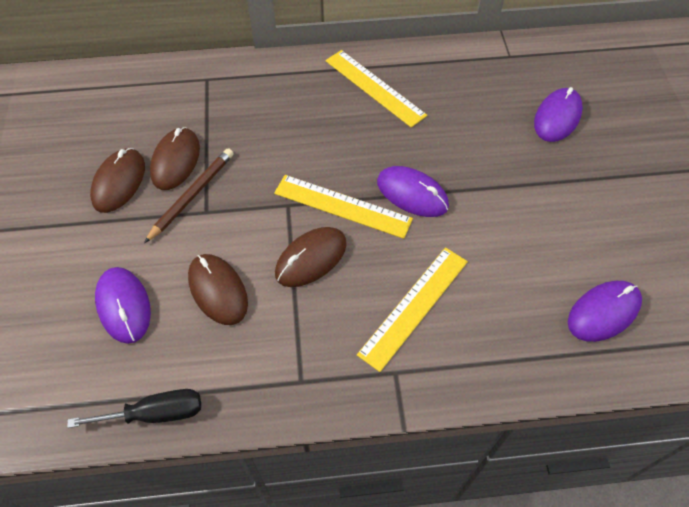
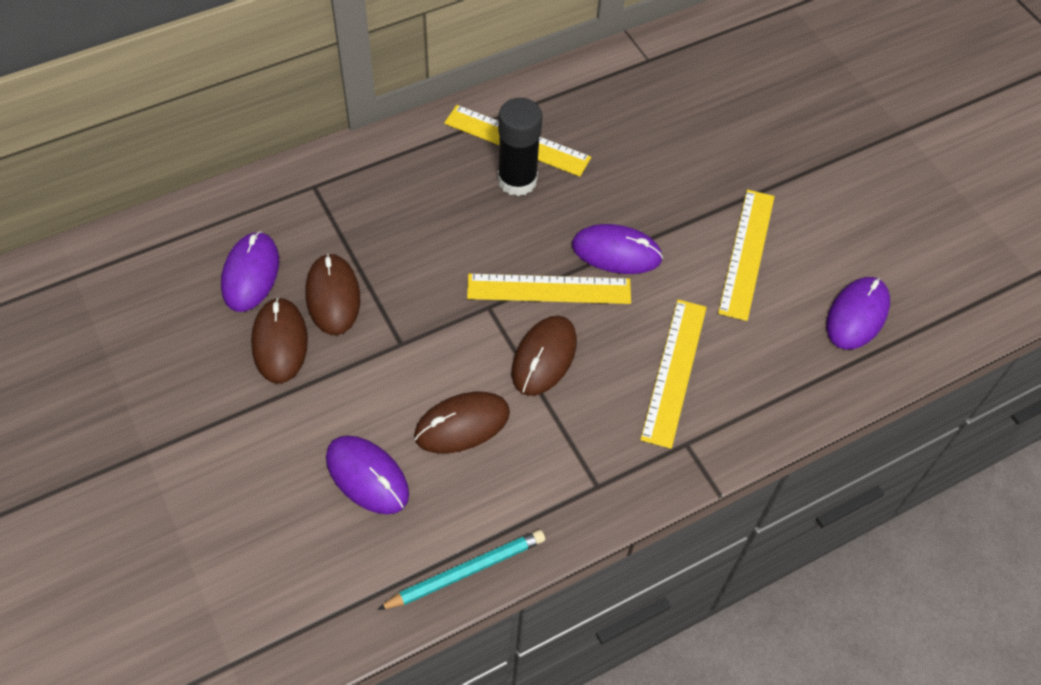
camera: 25 degrees left, 0 degrees up
black screwdriver [67,389,201,428] -> turquoise pencil [377,530,545,610]
brown pencil [144,148,234,243] -> none
brown mouse [188,254,248,325] -> brown mouse turned 60 degrees counterclockwise [414,392,510,453]
purple mouse [534,87,583,142] -> purple mouse moved to [221,231,279,312]
none -> black glue stick [498,98,543,196]
none -> yellow ruler [718,190,775,321]

